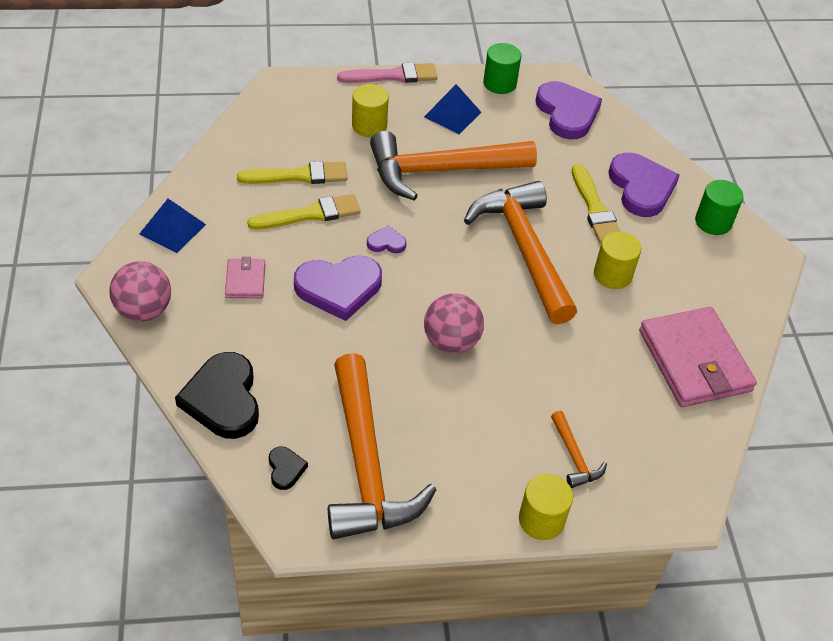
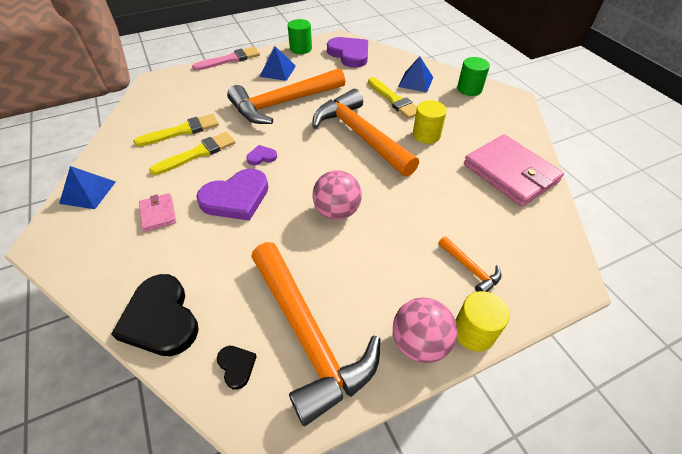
camera: 15 degrees left, 0 degrees up
pink ball [109,261,171,322] -> pink ball moved to [393,297,458,363]
yellow cylinder [352,84,389,137] -> none
purple heart [608,153,680,217] -> blue pyramid [398,56,433,93]

